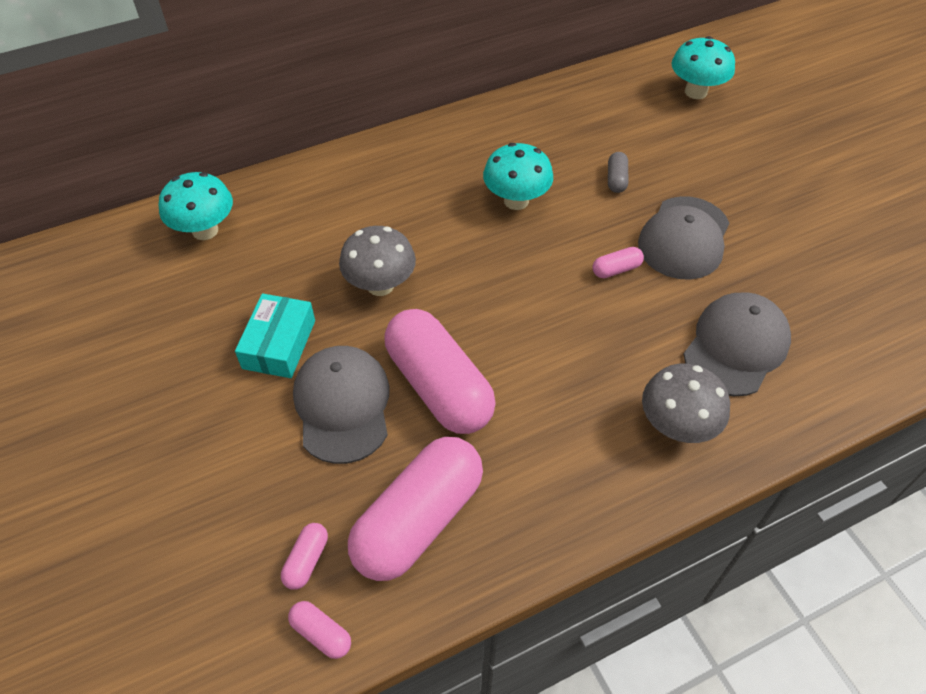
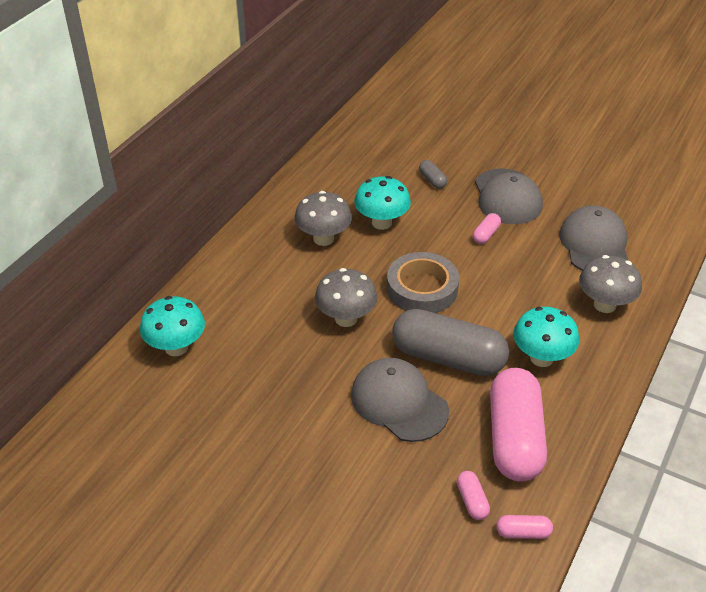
camera: 35 degrees left, 10 degrees down
turquoise box [235,293,315,378] -> none
pink capsule [384,309,496,434] -> grey capsule [392,309,509,376]
turquoise mushroom [672,36,735,99] -> turquoise mushroom moved to [513,307,579,367]
none -> grey mushroom [295,191,352,246]
none -> grey tape [387,252,459,313]

